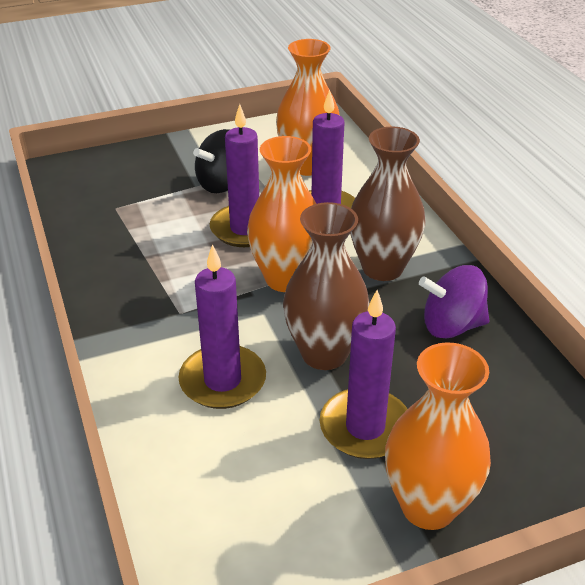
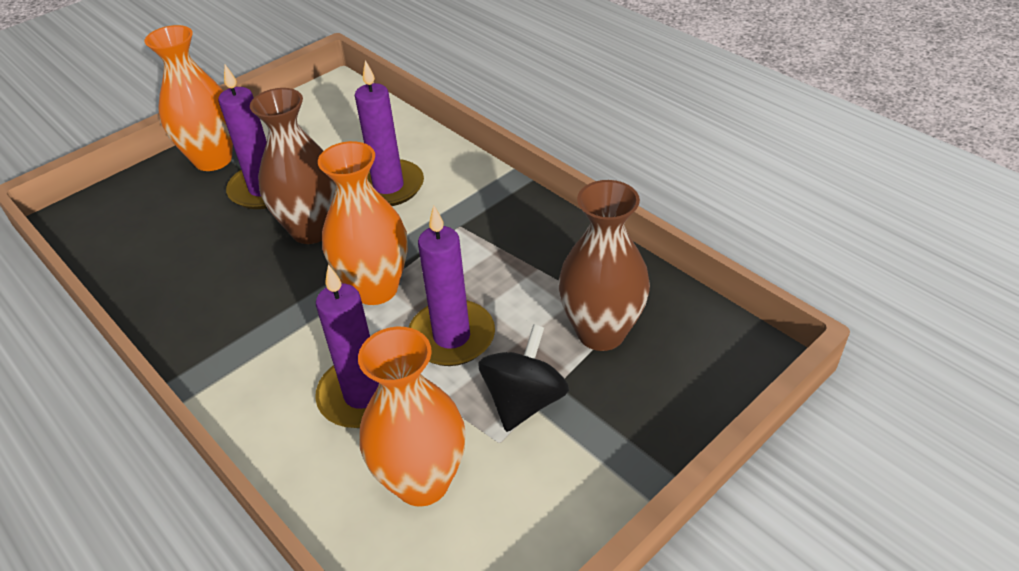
camera: 160 degrees right, 5 degrees up
brown vase [350,127,426,281] -> brown vase moved to [558,180,650,351]
purple spinning top [419,265,489,339] -> none

